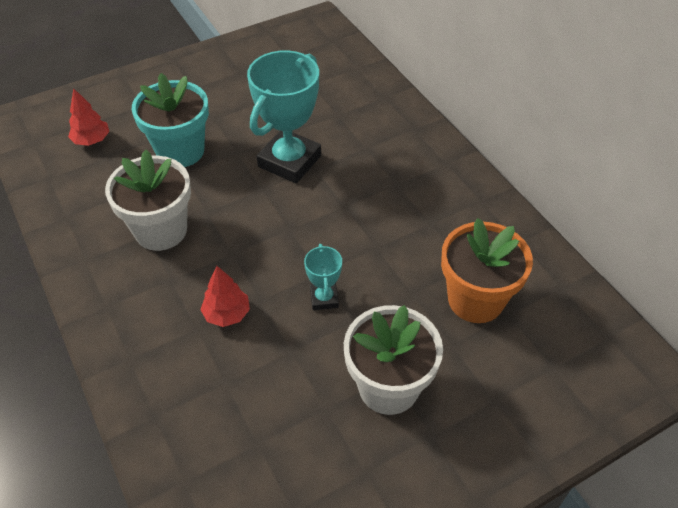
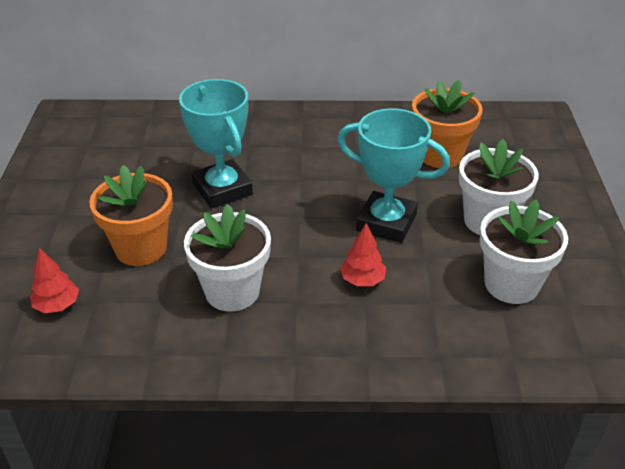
camera: 60 degrees left, 10 degrees down
turquoise flower pot [132,73,209,167] -> orange flower pot [89,165,173,266]
turquoise trophy [304,244,342,310] -> turquoise trophy [338,108,450,243], size x2.08
none -> white flower pot [480,199,568,304]

